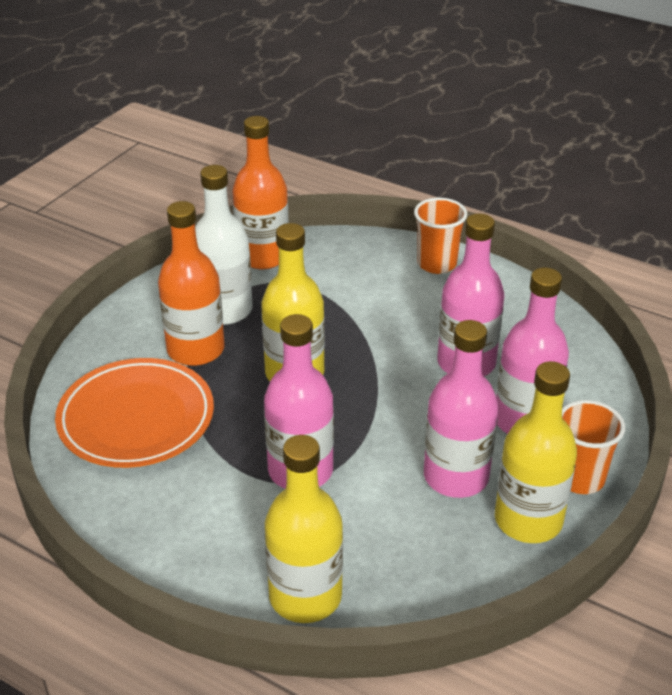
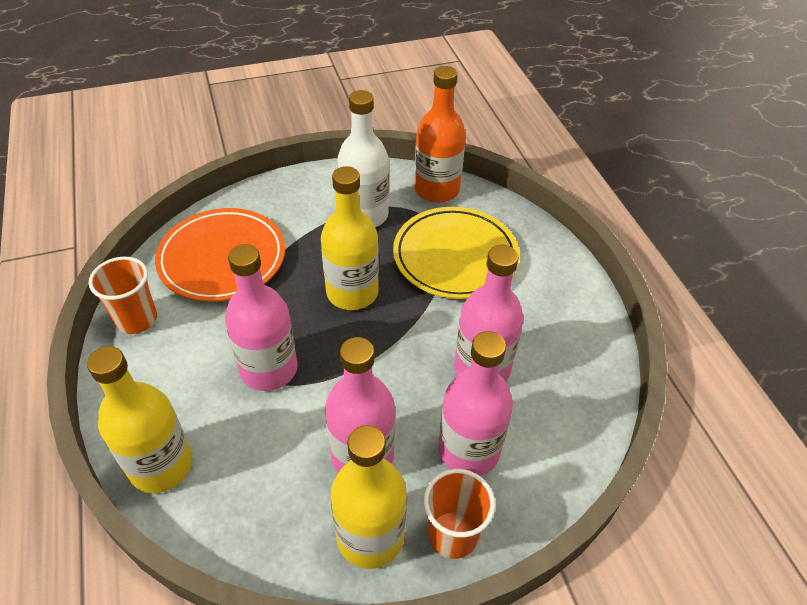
camera: 40 degrees right, 10 degrees up
orange bottle [158,201,225,366] -> none
orange cup [414,198,467,274] -> orange cup moved to [89,257,157,334]
none -> yellow plate [393,207,520,299]

